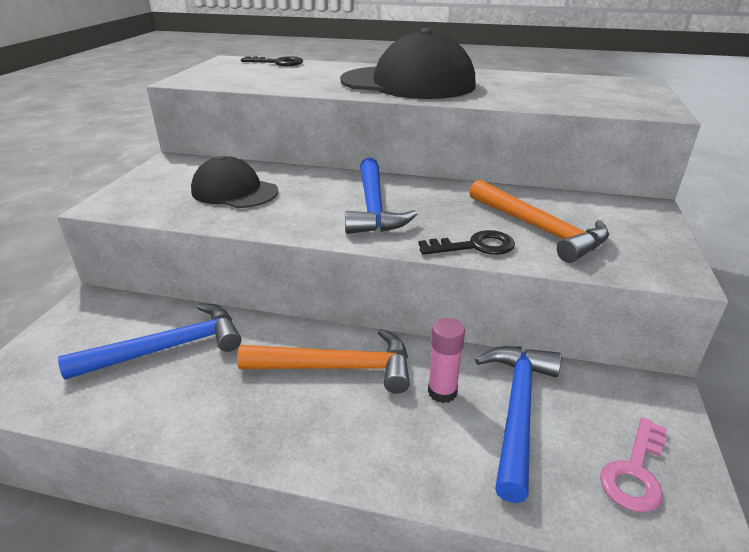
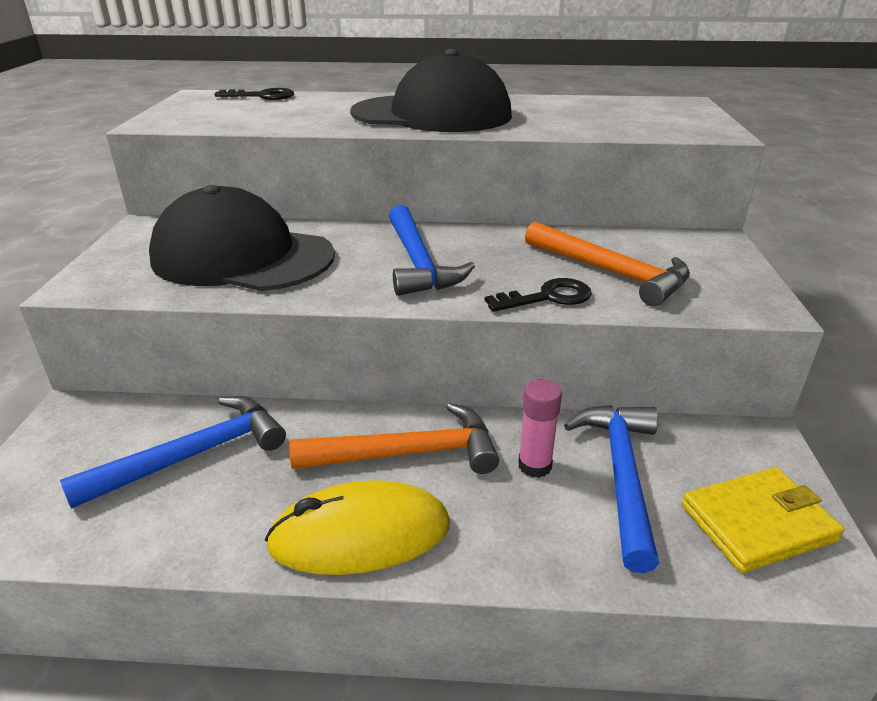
camera: 10 degrees left, 0 degrees up
black cap [191,156,278,208] -> black cap [149,185,335,291], size x1.66
pink key [600,417,667,512] -> yellow wallet [682,467,844,573]
none -> yellow mouse [265,480,450,575]

